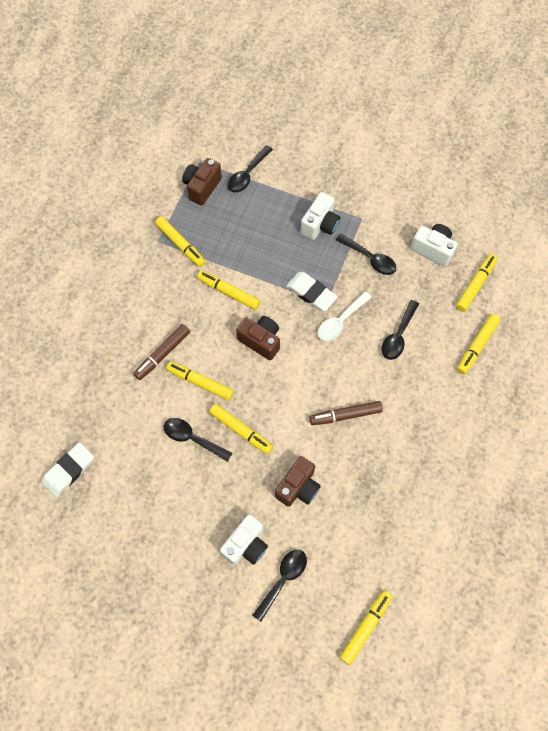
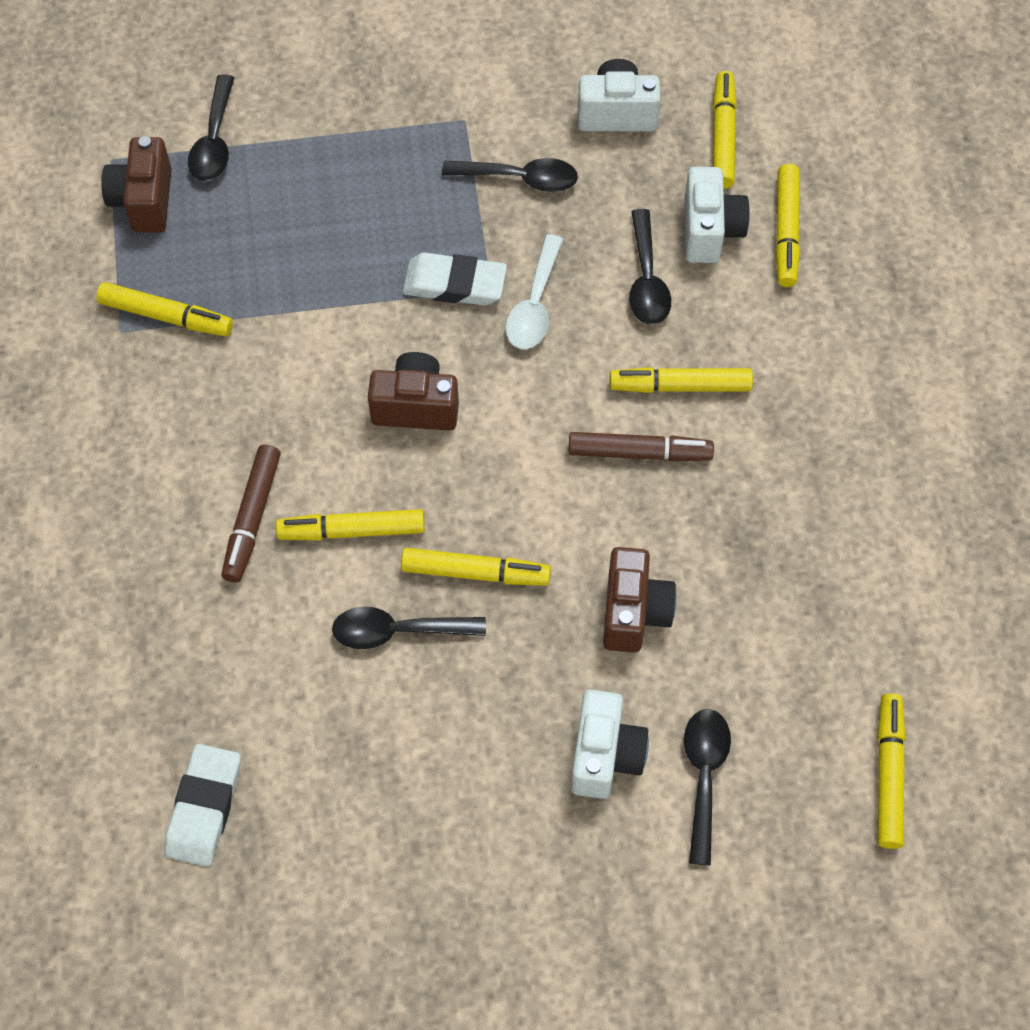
camera: 30 degrees left, 5 degrees down
yellow marker [197,271,261,310] -> yellow marker moved to [610,367,753,393]
white camera [301,192,340,240] -> white camera moved to [684,167,750,263]
brown marker [309,401,383,425] -> brown marker turned 135 degrees counterclockwise [568,432,714,462]

